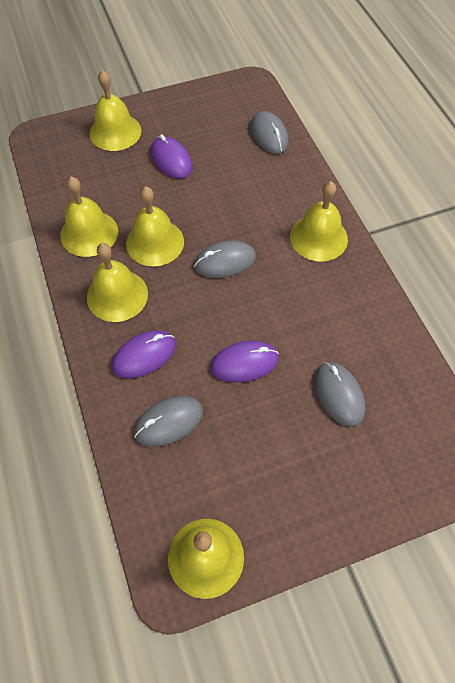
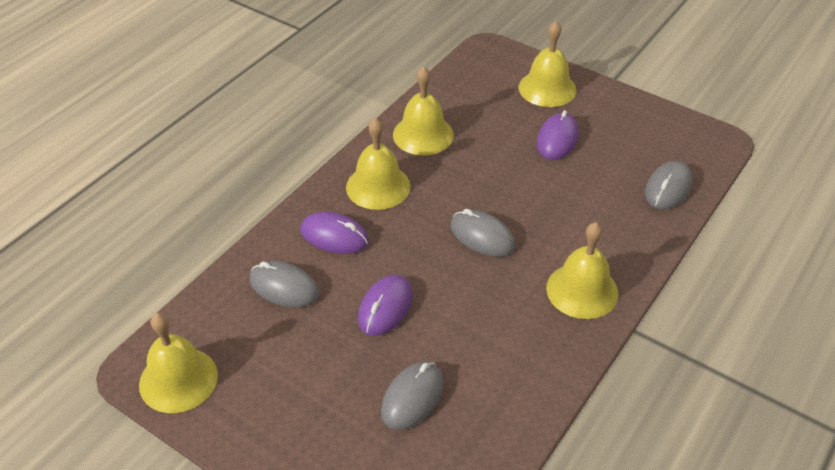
camera: 55 degrees right, 15 degrees down
yellow bell [126,186,184,266] -> none
purple mouse [210,341,279,383] -> purple mouse turned 75 degrees clockwise [358,274,413,336]

